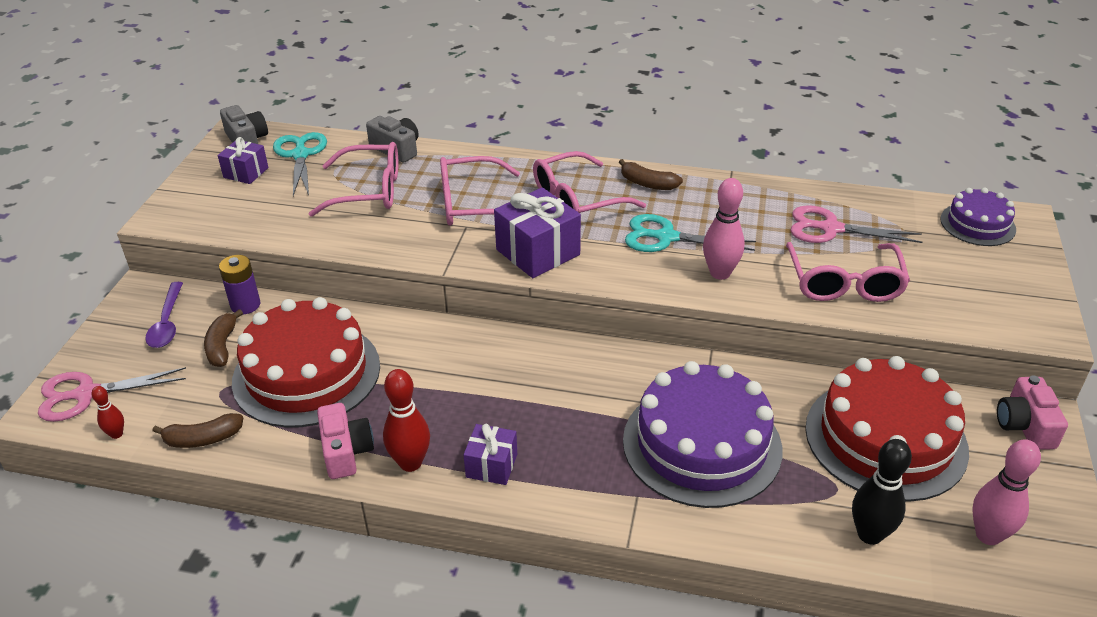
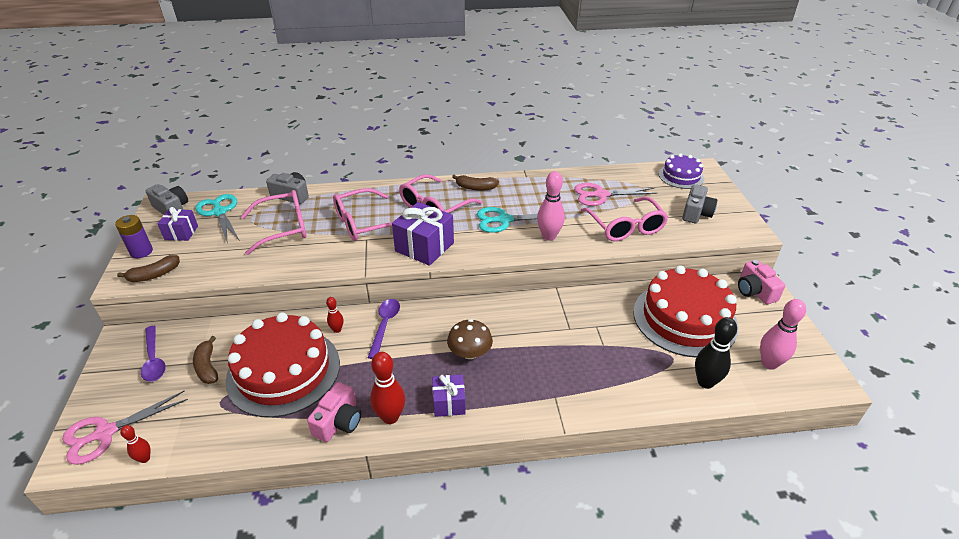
camera: 20 degrees left, 0 degrees up
brown banana [152,413,243,448] -> brown banana moved to [117,255,180,282]
purple battery [219,255,261,314] -> purple battery moved to [115,215,153,258]
pink camera [317,403,374,479] -> pink camera turned 60 degrees clockwise [307,382,361,442]
purple cake [623,361,782,508] -> none
none -> red bowling pin [326,297,344,333]
none -> purple spoon [368,299,400,359]
none -> brown mushroom [447,319,493,359]
none -> grey camera [682,184,717,223]

